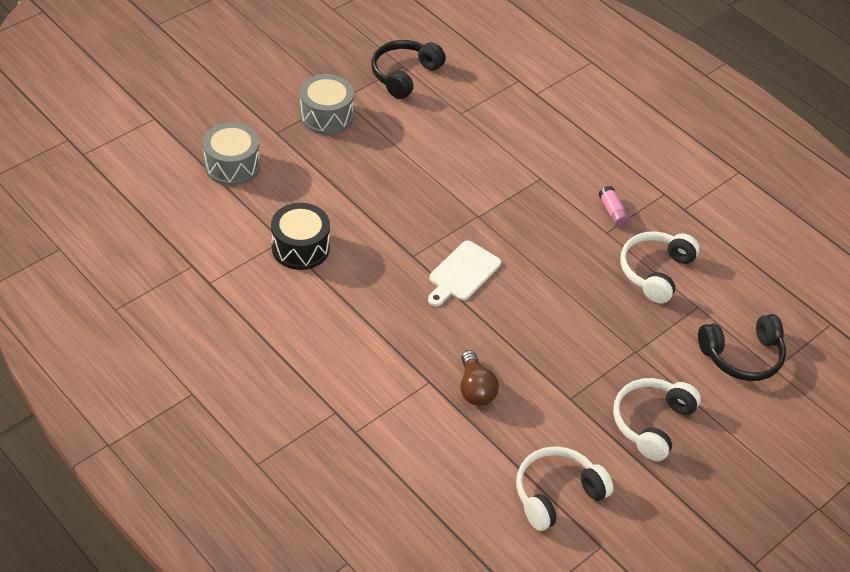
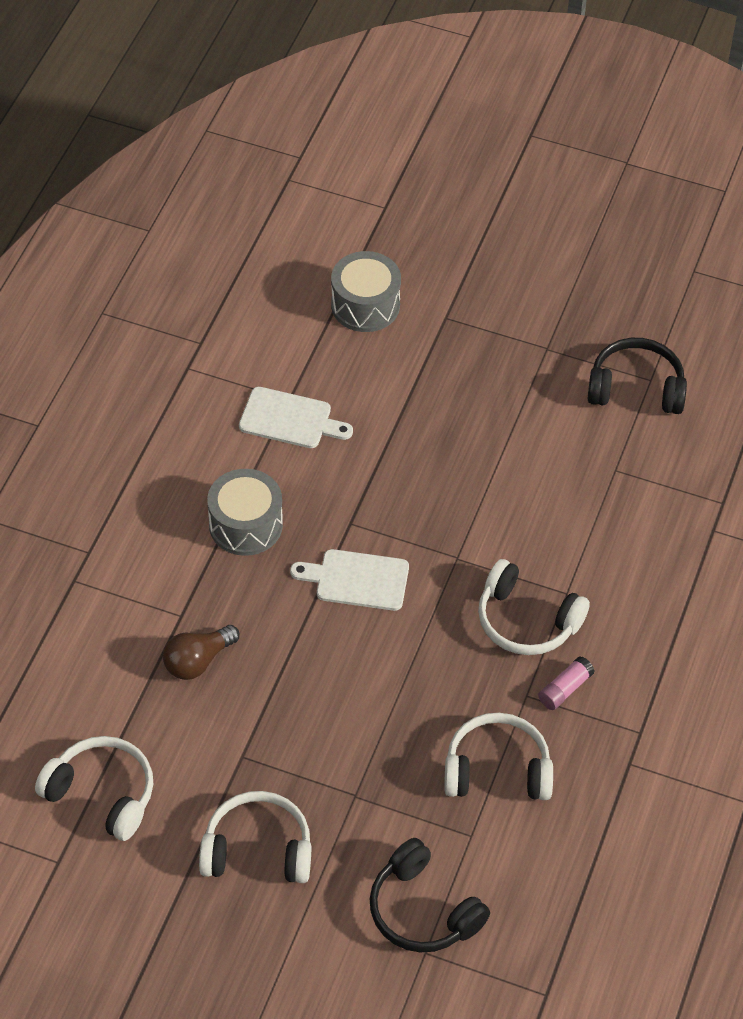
camera: 65 degrees right, 5 degrees up
black drum [271,203,330,270] -> white cutting board [239,387,353,448]
grey drum [300,74,354,135] -> grey drum moved to [207,469,283,556]
none -> white headphones [478,559,590,655]

